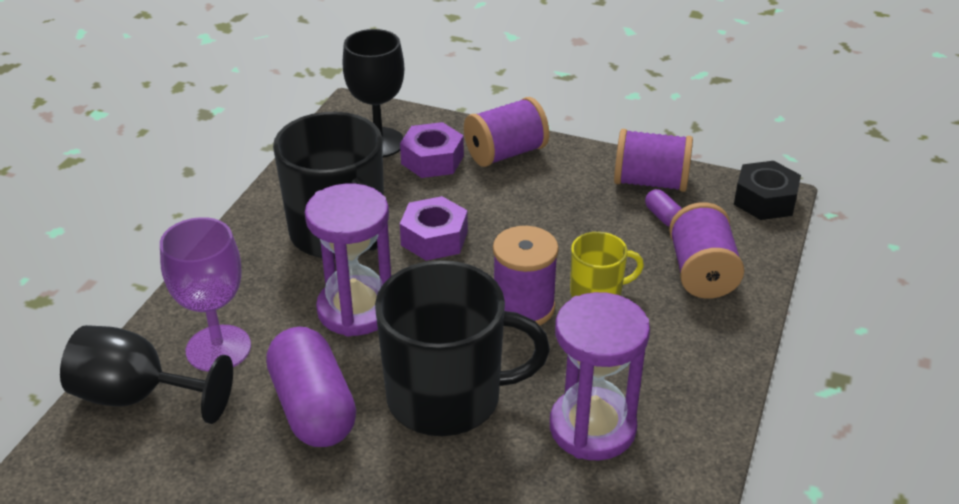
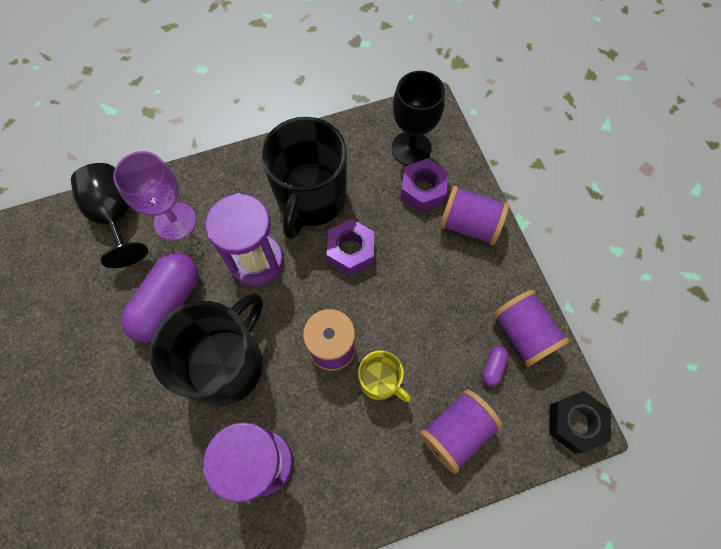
camera: 50 degrees right, 30 degrees up
black mug [375,260,550,436] -> black mug turned 105 degrees counterclockwise [150,293,263,406]

